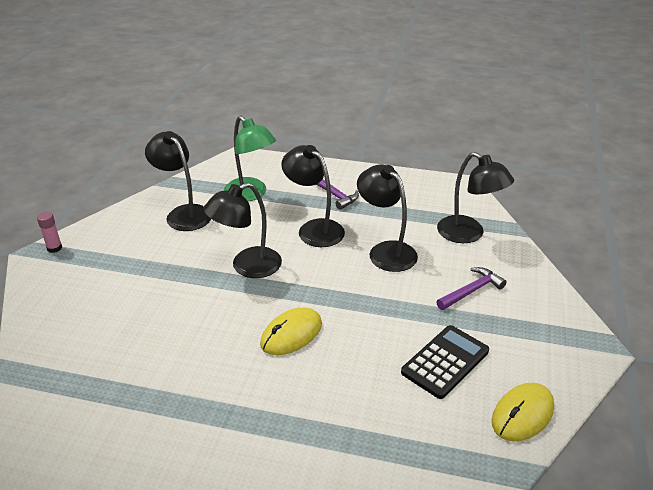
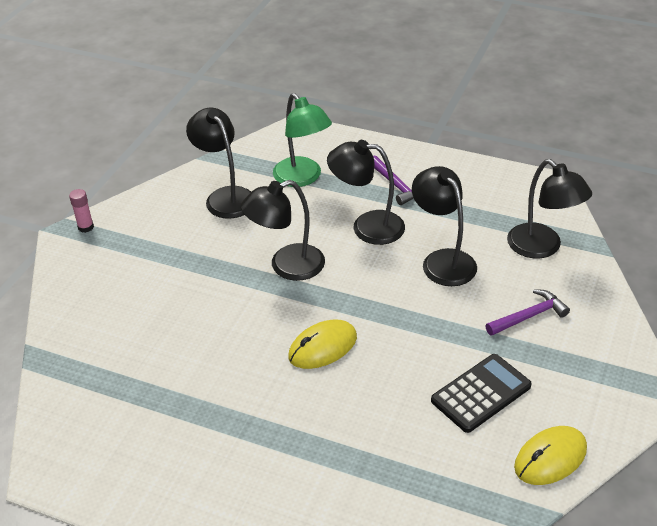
camera: 10 degrees right, 5 degrees up
black lamp [281,145,345,247] -> black lamp turned 45 degrees counterclockwise [327,140,405,245]

